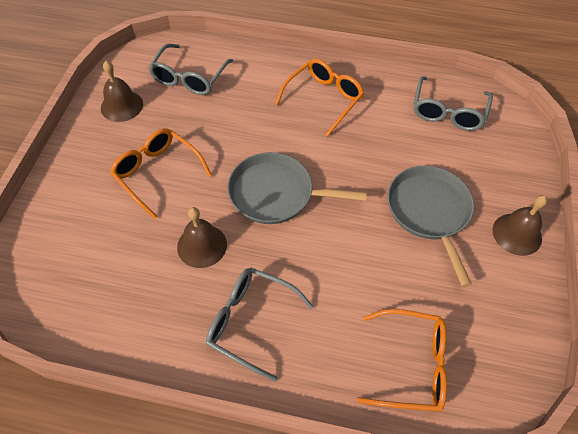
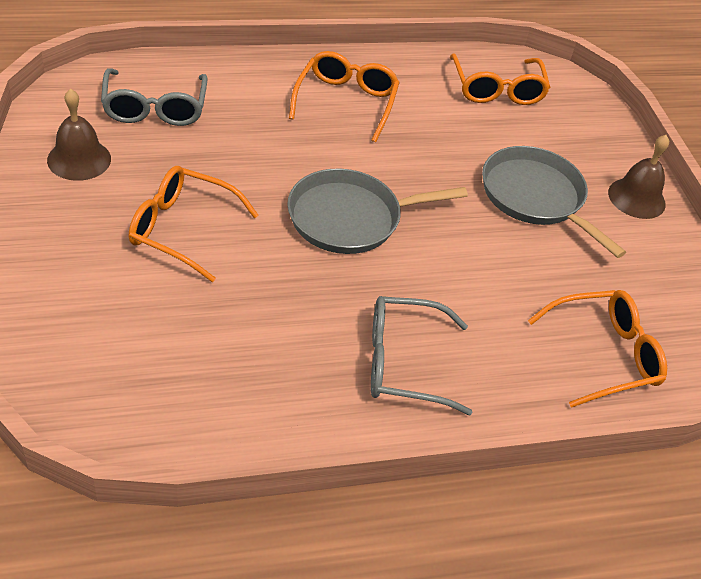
camera: 30 degrees left, 10 degrees down
brown bell [177,207,227,268] -> none
grey glasses [414,76,493,131] -> orange glasses [450,54,551,105]

